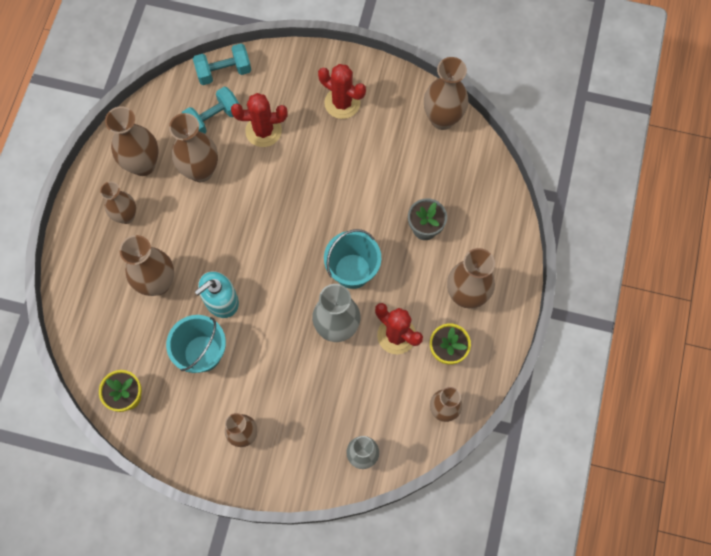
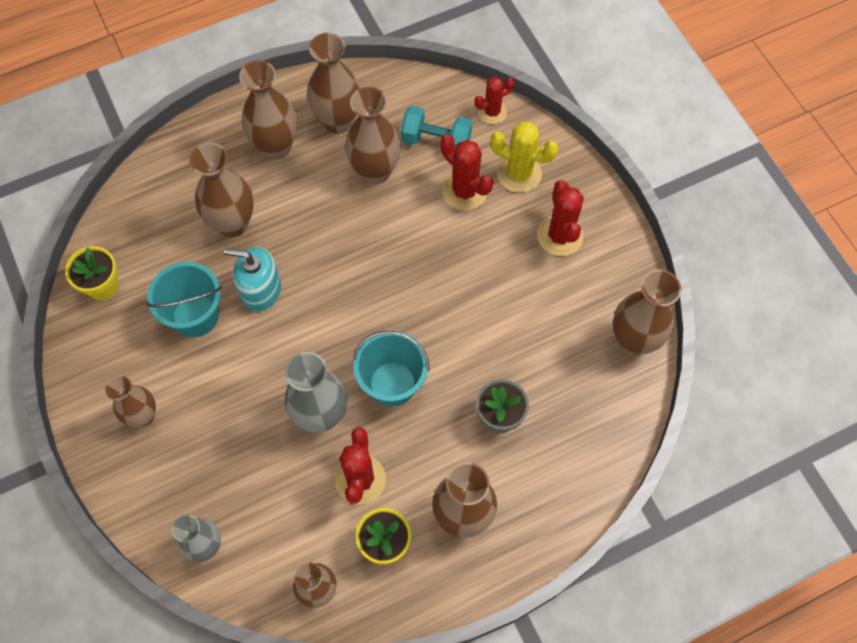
camera: 50 degrees right, 5 degrees down
brown vase [100,182,136,224] -> brown vase [239,60,297,160], size x1.51
turquoise dumbbell [193,43,251,85] -> red cactus [475,77,514,124]
none -> yellow cactus [490,122,559,193]

